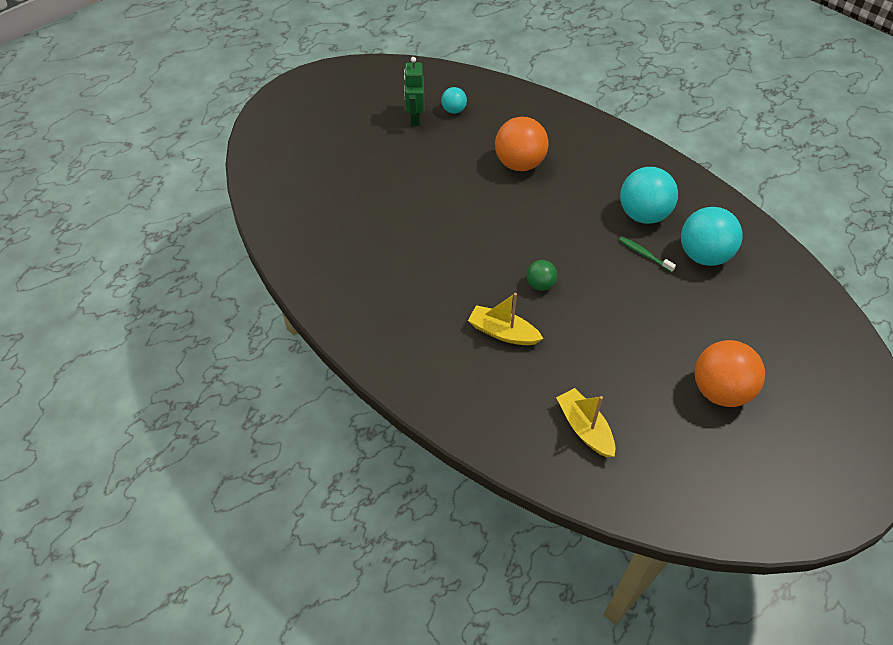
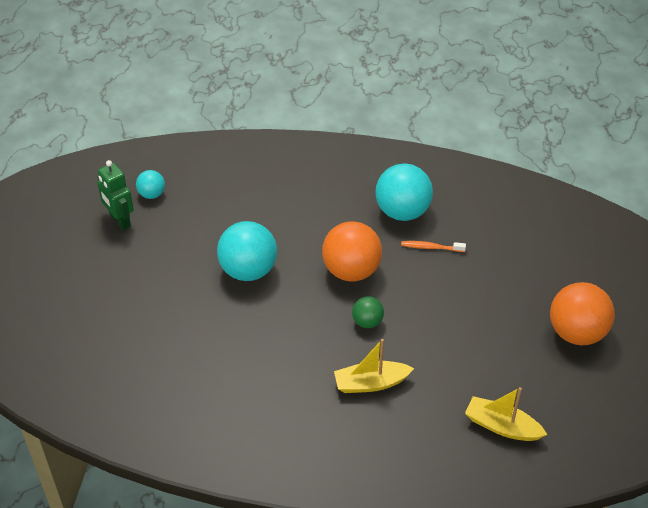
camera: 35 degrees left, 5 degrees down
orange ball [495,117,548,171] -> orange ball moved to [322,221,382,281]
green toothbrush [619,237,676,273] -> orange toothbrush [401,241,466,252]
turquoise ball [681,207,743,266] -> turquoise ball moved to [217,221,277,281]

